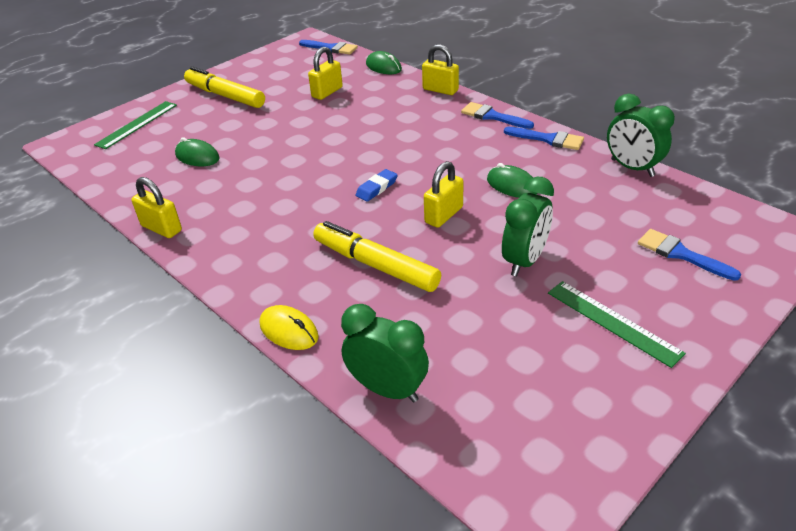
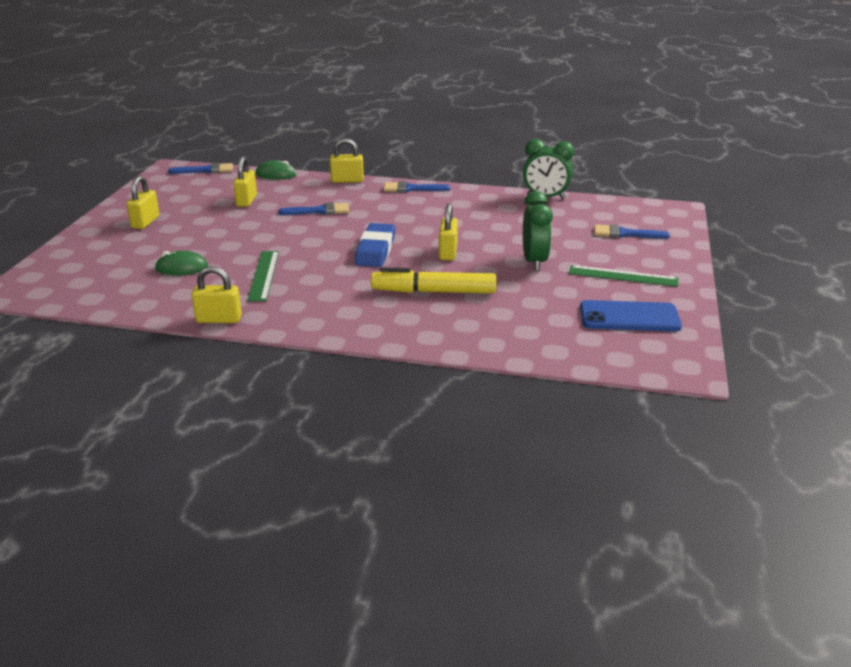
camera: 35 degrees left, 10 degrees down
green ruler [94,101,177,149] -> green ruler moved to [247,251,279,301]
yellow marker [184,66,265,108] -> yellow padlock [127,176,159,229]
yellow mouse [260,305,319,350] -> none
green clock [341,304,429,402] -> none
blue eraser [355,169,398,202] -> blue eraser [355,223,395,267], size x1.77
green mouse [487,163,537,198] -> none
blue brush [504,127,584,150] -> blue brush moved to [278,202,349,215]
none -> blue phone [580,300,682,331]

